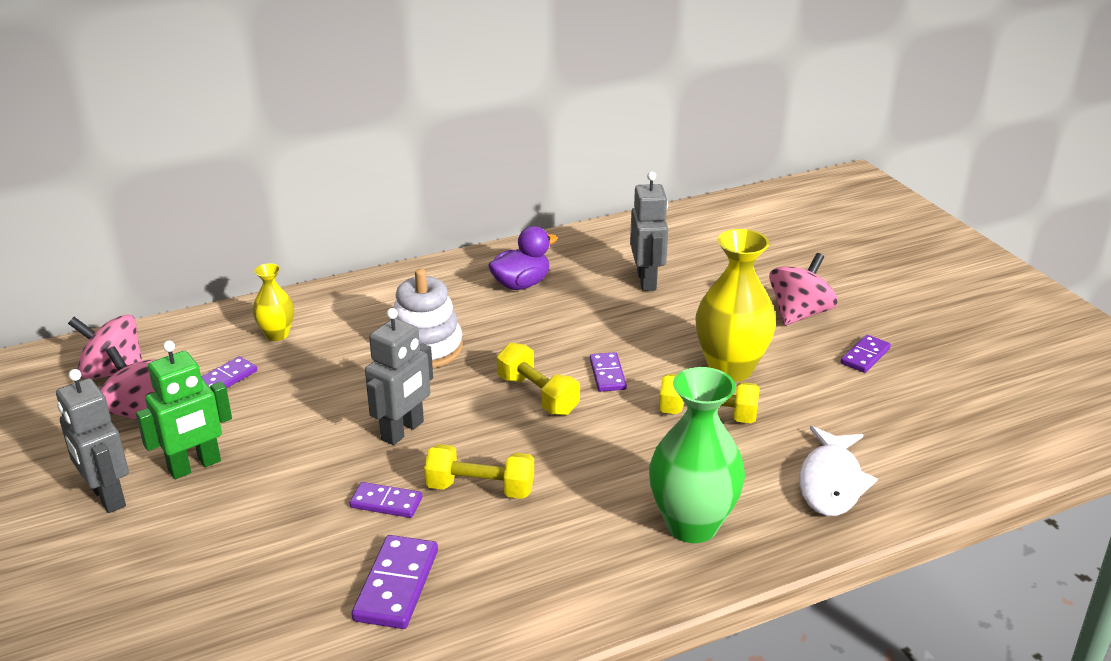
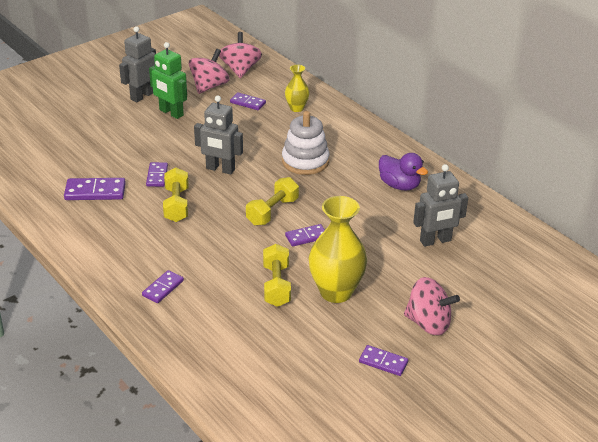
camera: 75 degrees right, 5 degrees up
green vase [649,367,745,543] -> purple domino [142,270,184,303]
white fish [799,426,878,516] -> none

